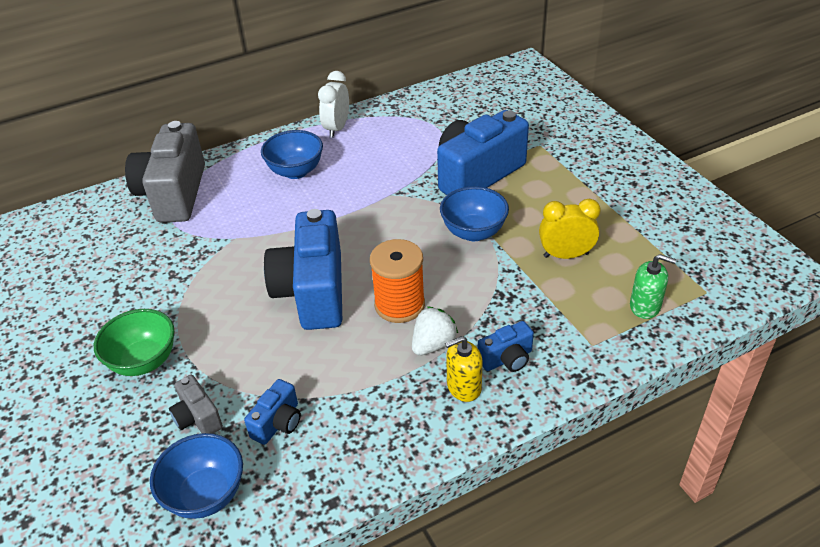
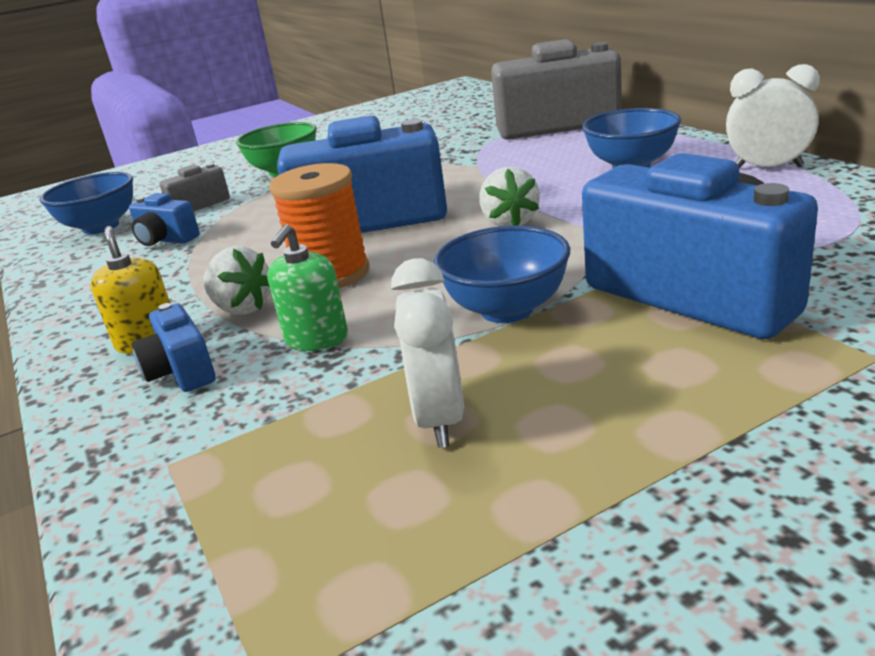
camera: 90 degrees right, 15 degrees down
yellow clock [539,199,601,259] -> white clock [391,258,464,448]
green soap dispenser [630,254,676,319] -> green soap dispenser moved to [267,224,348,351]
none -> white strawberry [480,167,540,226]

